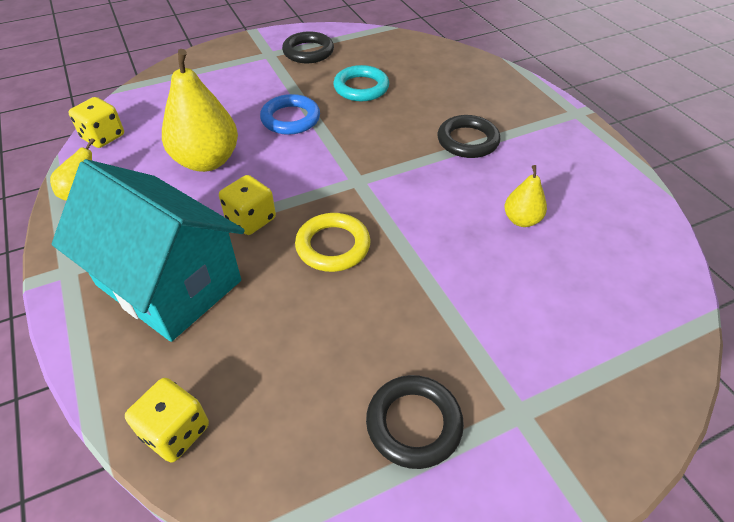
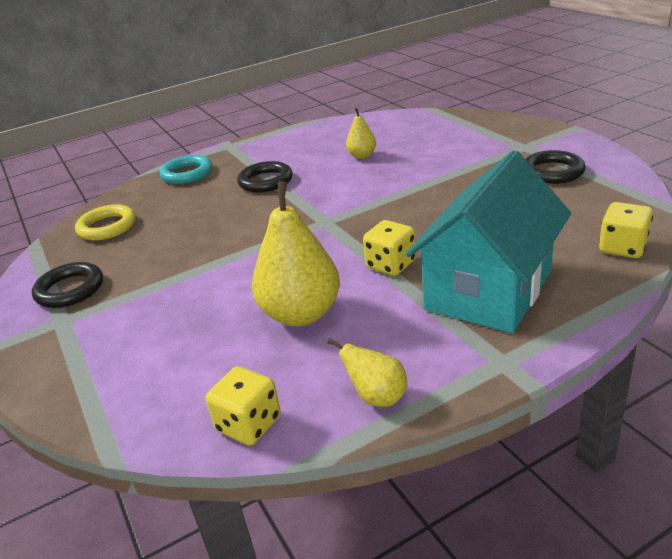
camera: 90 degrees left, 15 degrees down
blue ring [260,94,320,135] -> none
yellow ring [295,213,370,272] -> yellow ring moved to [75,204,136,241]
turquoise ring [333,65,389,101] -> turquoise ring moved to [160,155,212,184]

